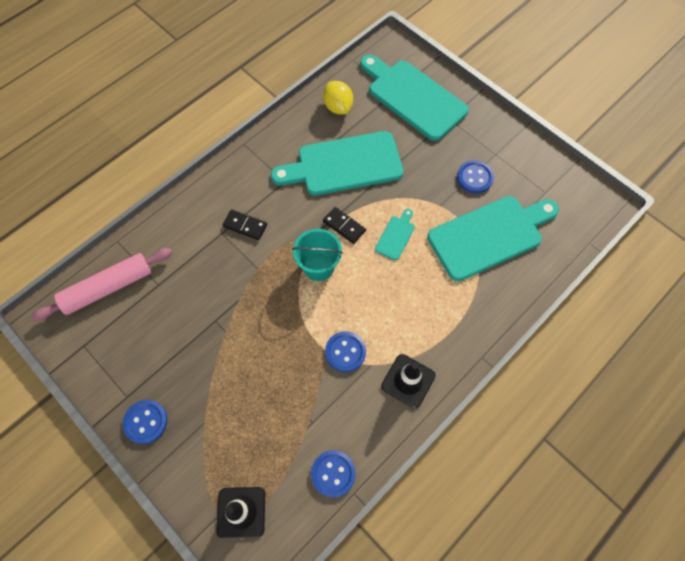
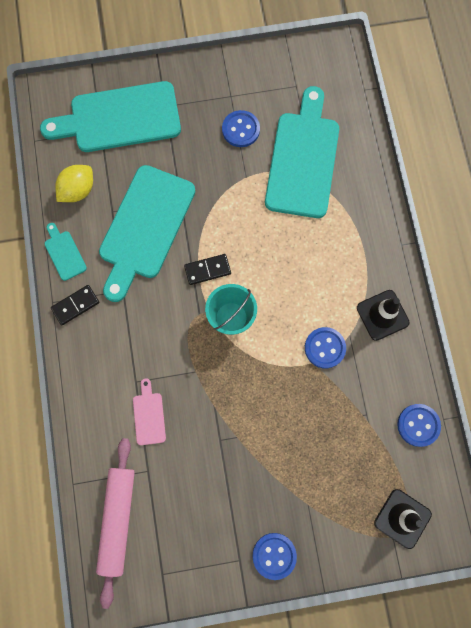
camera: 55 degrees left, 10 degrees up
black domino [223,209,267,240] -> black domino moved to [51,285,99,325]
yellow lemon [323,81,353,115] -> yellow lemon turned 60 degrees counterclockwise [55,165,93,202]
turquoise cutting board [375,209,415,261] -> turquoise cutting board moved to [45,223,87,281]
none -> pink cutting board [133,379,166,445]

